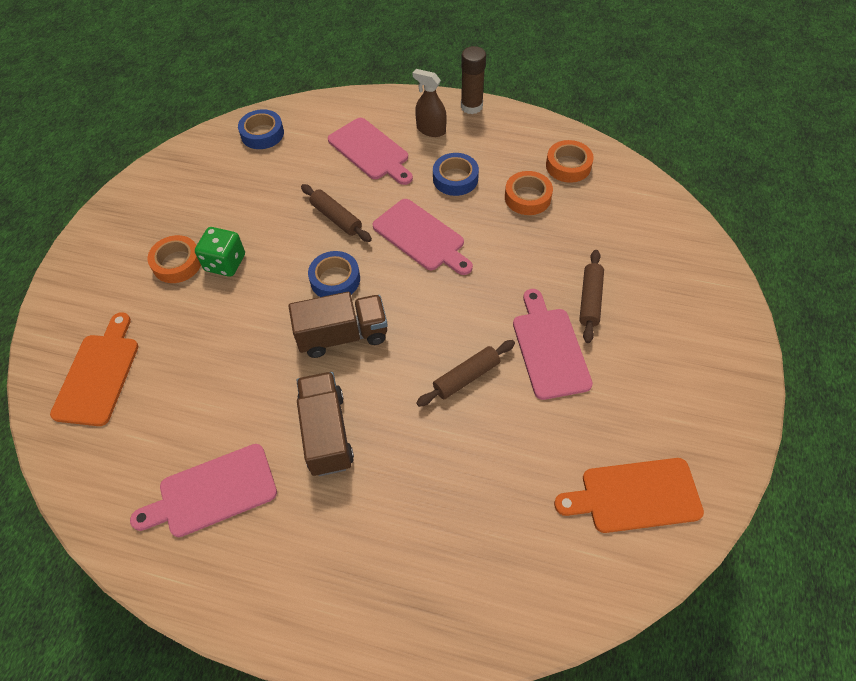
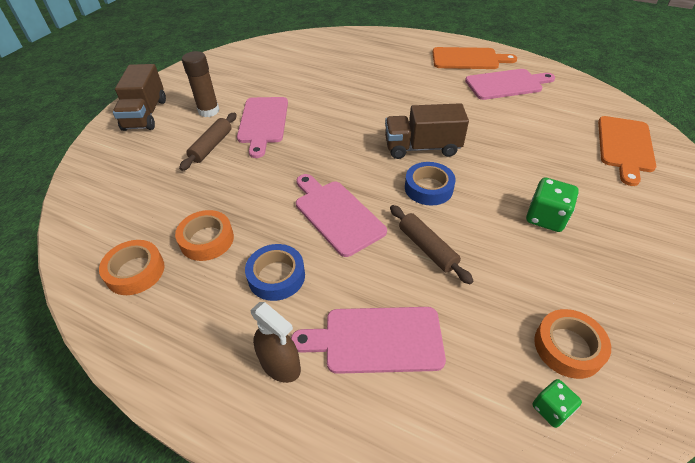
camera: 170 degrees left, 10 degrees down
orange tape [147,235,201,283] -> orange tape moved to [534,309,611,379]
blue tape [238,109,284,149] -> green dice [532,379,582,428]
brown truck [296,372,354,476] -> brown truck moved to [113,64,166,131]
pink cutting board [328,118,413,185] -> pink cutting board turned 60 degrees counterclockwise [291,307,446,374]
brown rolling pin [416,340,515,407] -> none
brown glue stick [461,46,486,114] -> brown glue stick moved to [182,51,220,117]
orange cutting board [554,458,704,533] -> orange cutting board moved to [432,47,517,69]

